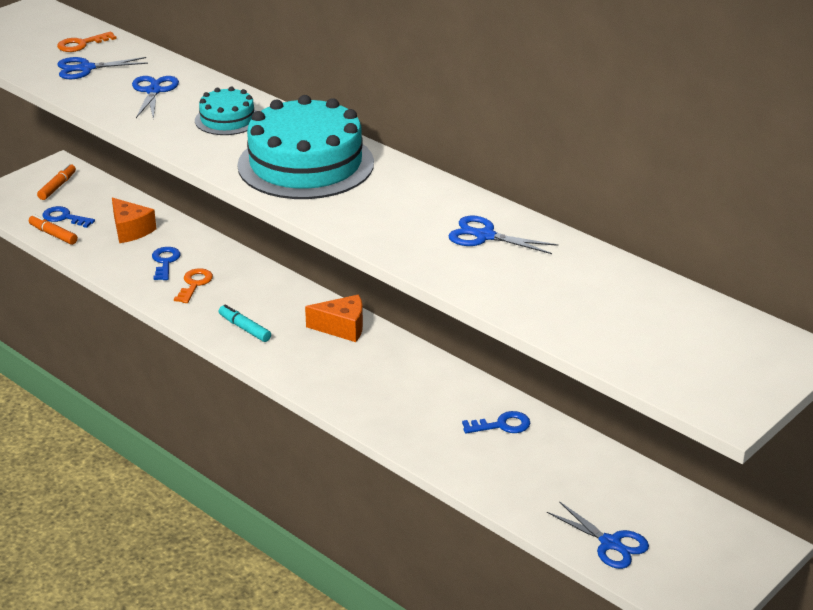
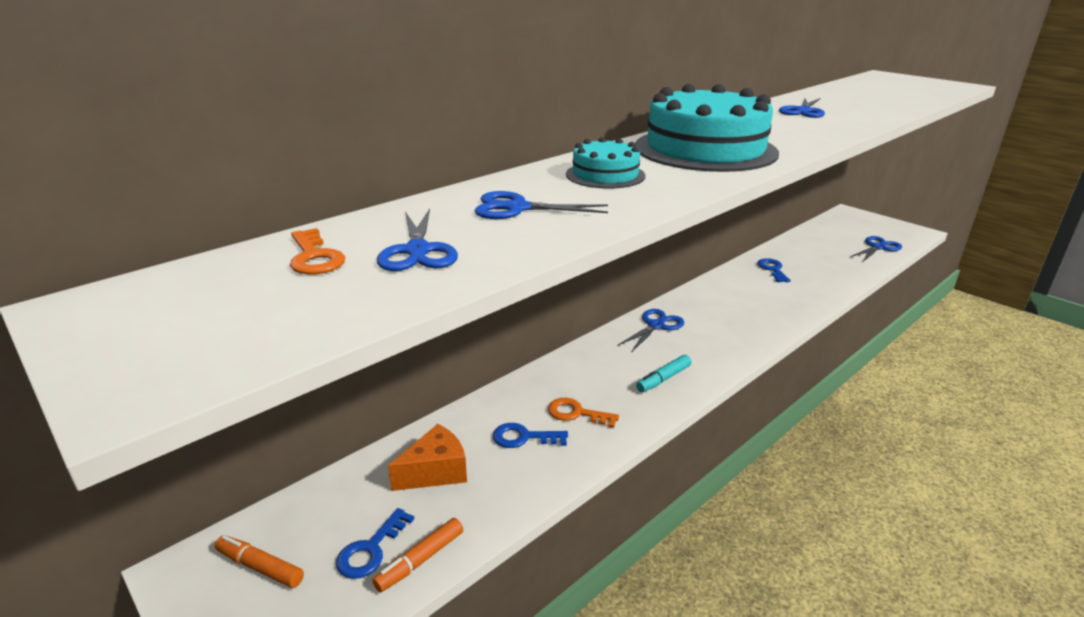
camera: 85 degrees left, 5 degrees down
orange cheese [305,295,363,342] -> blue scissors [618,309,684,351]

